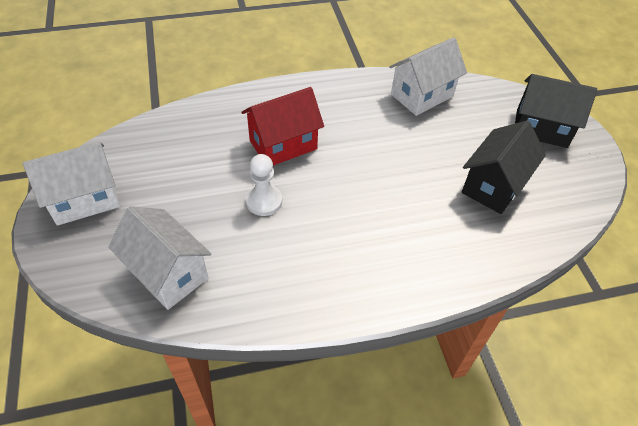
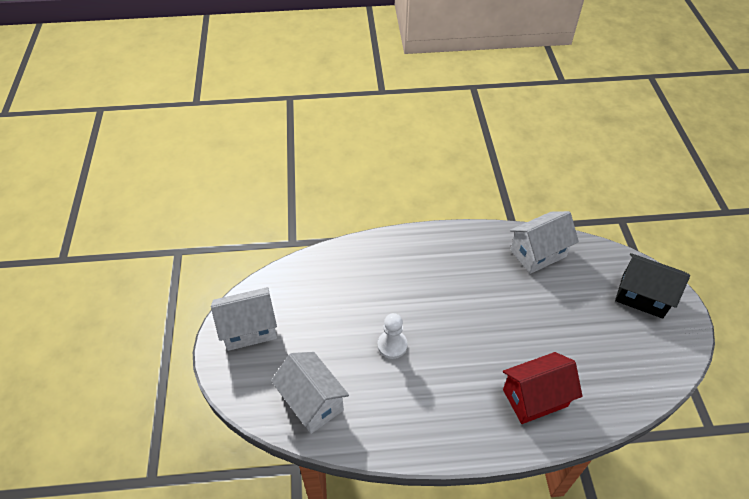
camera: 10 degrees right, 0 degrees up
red house [242,87,324,166] -> red house moved to [503,352,582,424]
black house [462,120,546,214] -> none

